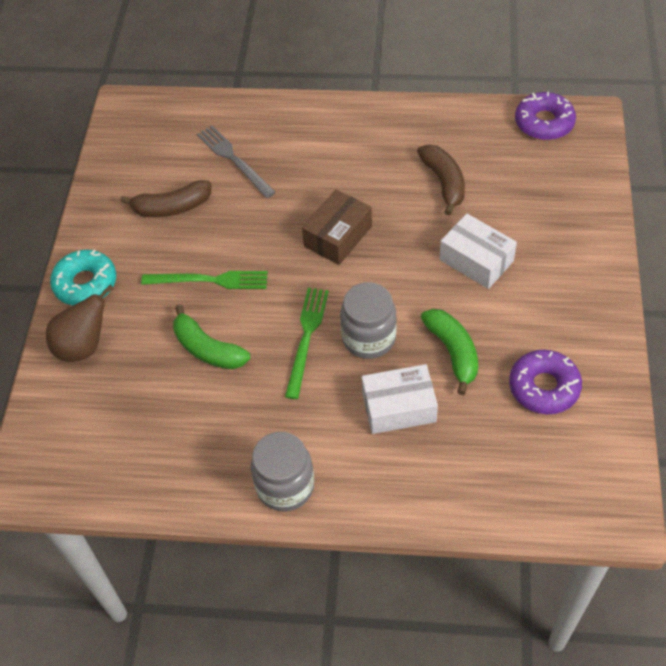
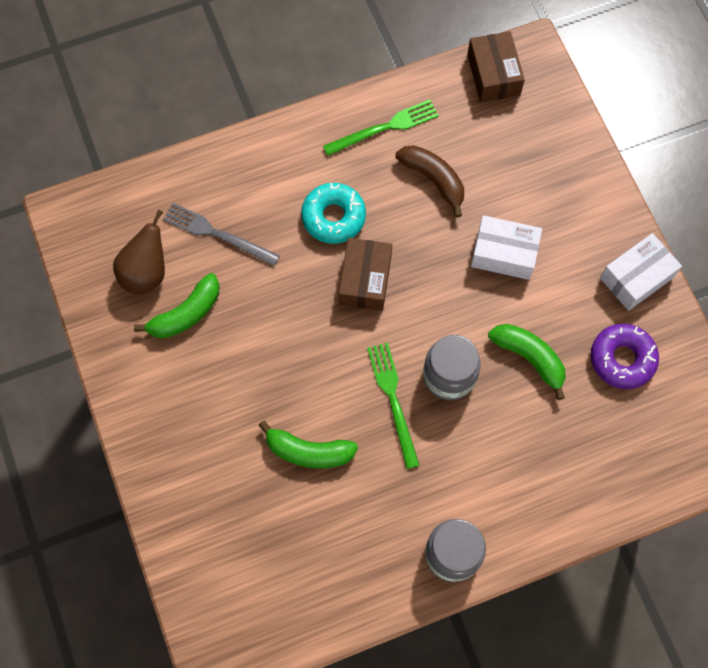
camera: 30 degrees left, 15 degrees up
brown pear [46,285,114,362] -> brown pear moved to [113,209,165,294]
turquoise donut [50,250,116,305] -> turquoise donut moved to [301,183,366,244]
brown banana [120,180,211,217] -> green banana [134,273,219,339]
green fork [141,271,268,289] -> green fork moved to [323,100,439,156]
white box [362,364,438,434] -> white box moved to [600,233,682,311]
purple donut [515,92,576,140] -> brown box [467,31,525,103]

